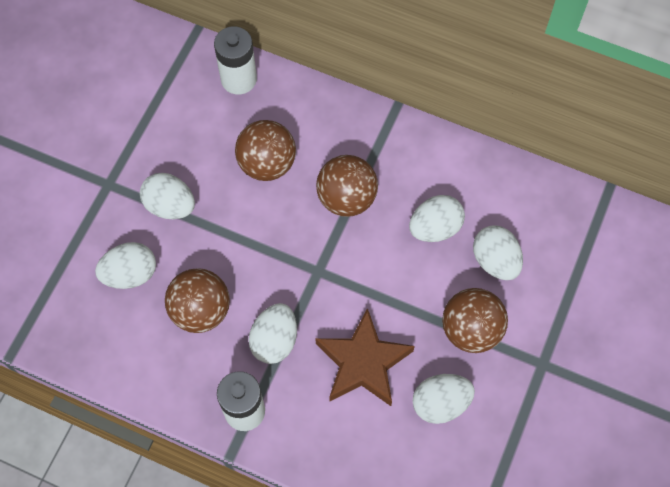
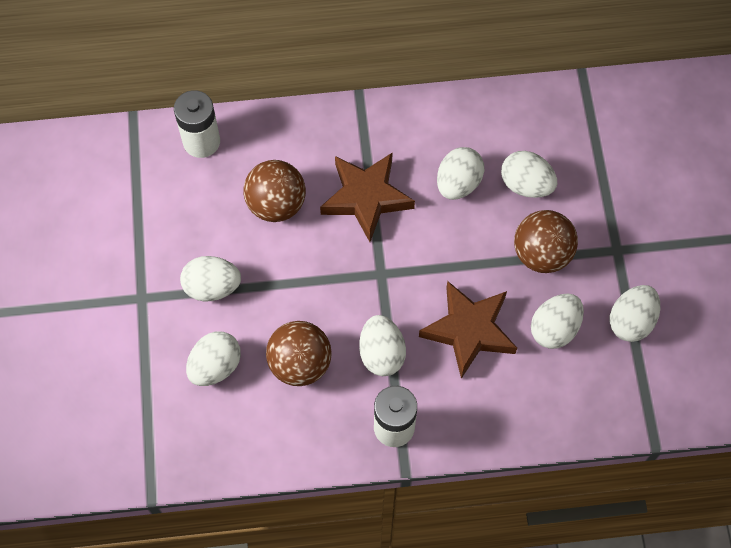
camera: 30 degrees left, 0 degrees up
brown ball [316,155,378,217] -> brown star [320,152,415,242]
none -> white egg [609,285,660,342]

